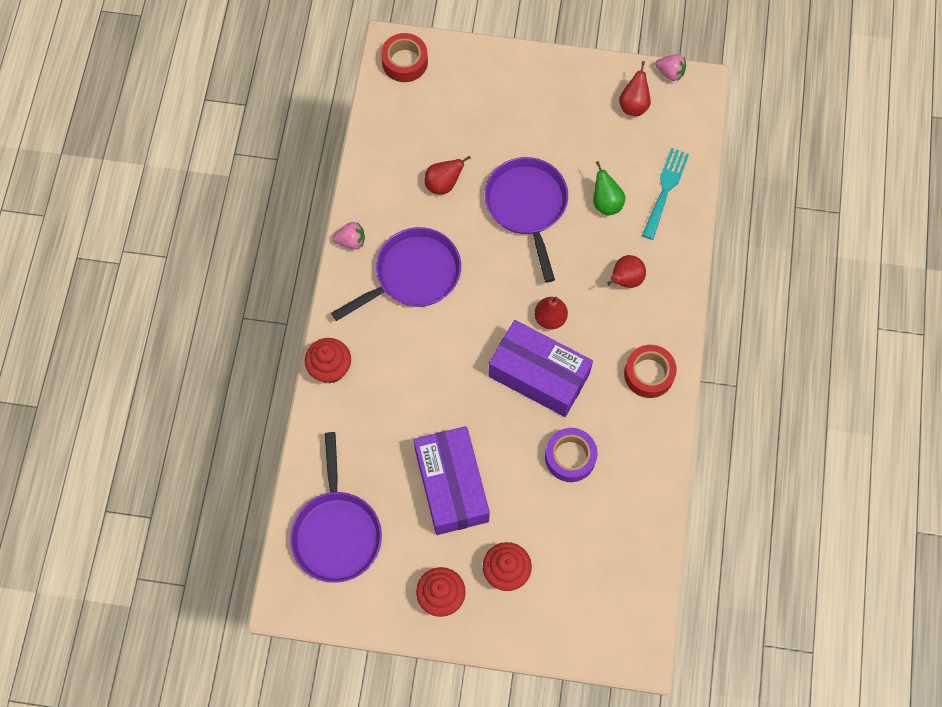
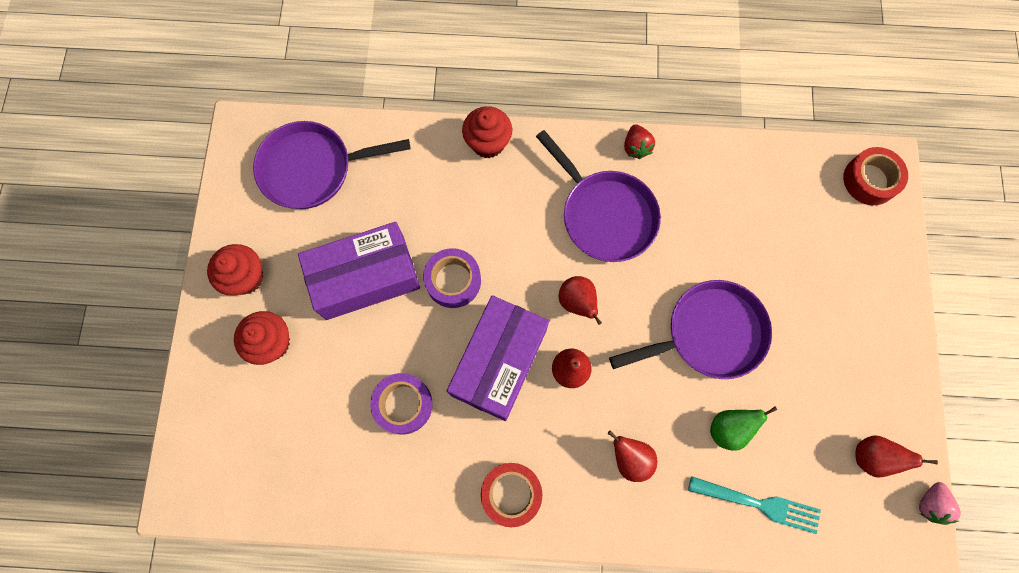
camera: 85 degrees right, 5 degrees up
pink strawberry [333,222,365,250] -> red strawberry [624,124,655,159]
red pear [424,156,471,194] -> red pear moved to [559,276,602,325]
none -> purple tape [423,248,481,308]

